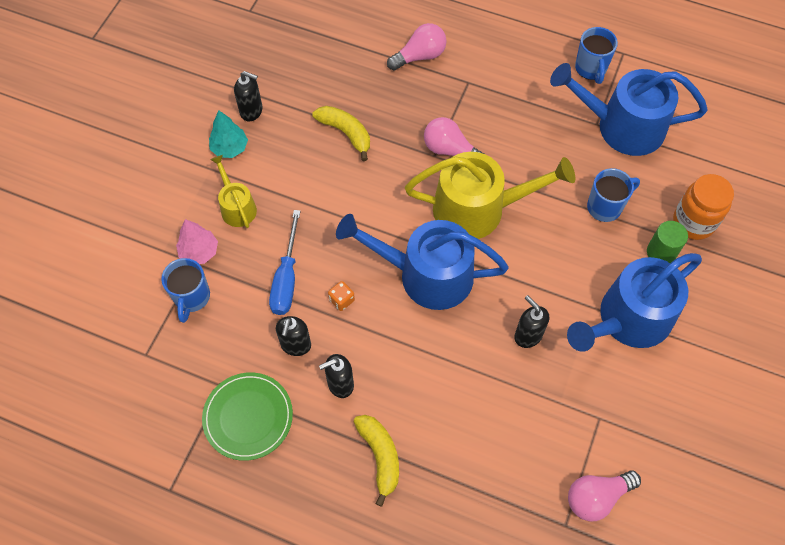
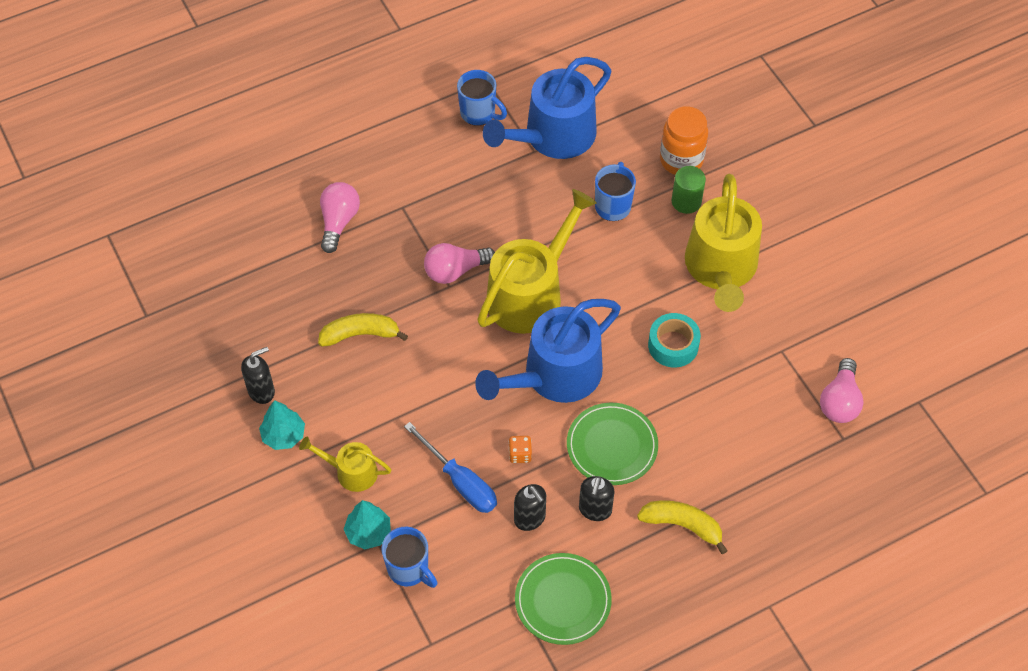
camera: 50 degrees left, 5 degrees down
pink tree [176,219,218,264] -> turquoise tree [344,500,391,549]
black soap dispenser [514,295,549,348] -> turquoise tape [648,313,701,368]
blue watering can [567,253,702,352] -> yellow watering can [685,174,762,312]
none -> green plate [567,403,658,485]

